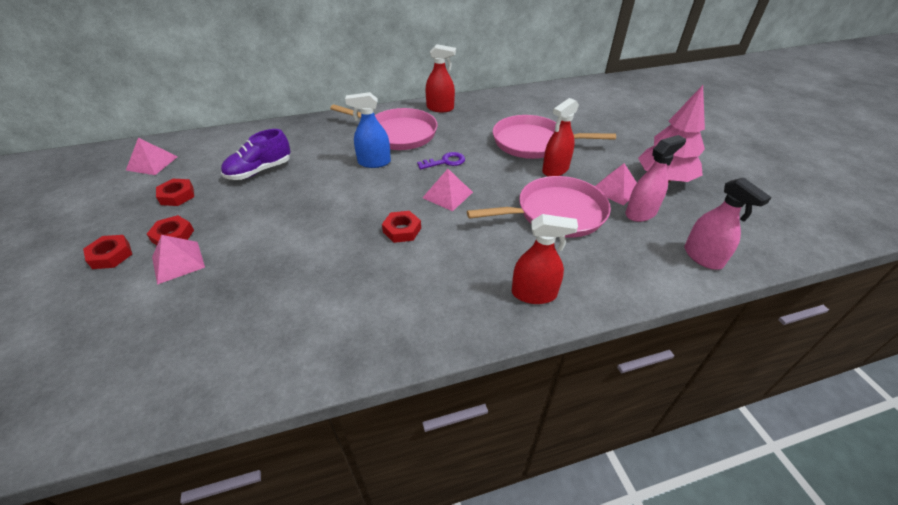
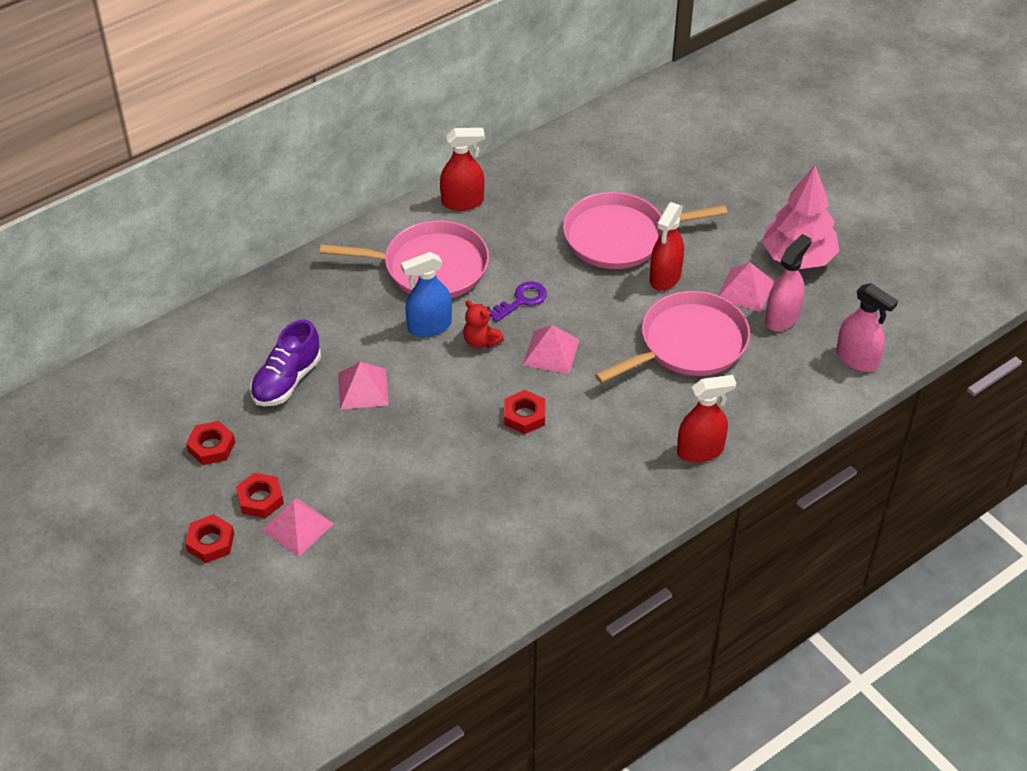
camera: 20 degrees left, 5 degrees up
pink pyramid [126,138,178,175] -> pink pyramid moved to [338,362,389,409]
none -> red teddy bear [463,300,504,349]

